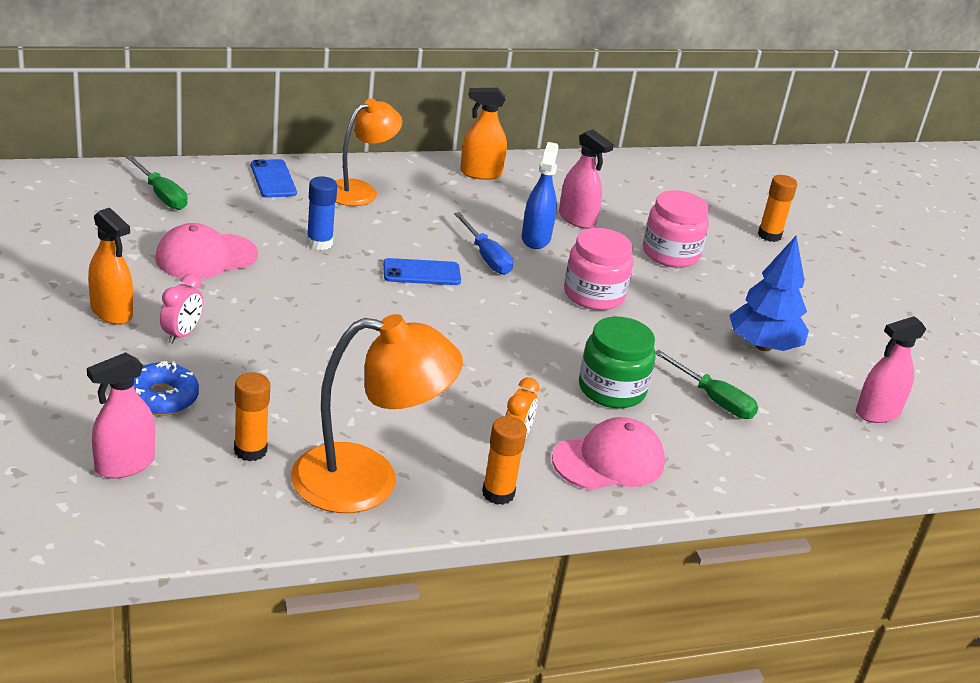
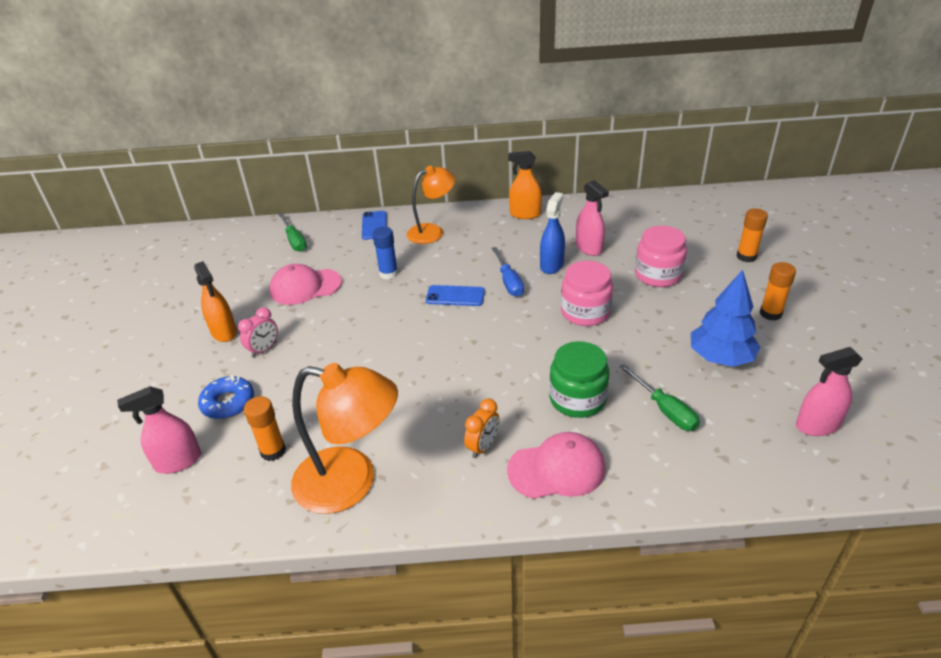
camera: 20 degrees right, 5 degrees up
orange glue stick [482,416,527,505] -> orange glue stick moved to [760,262,796,321]

